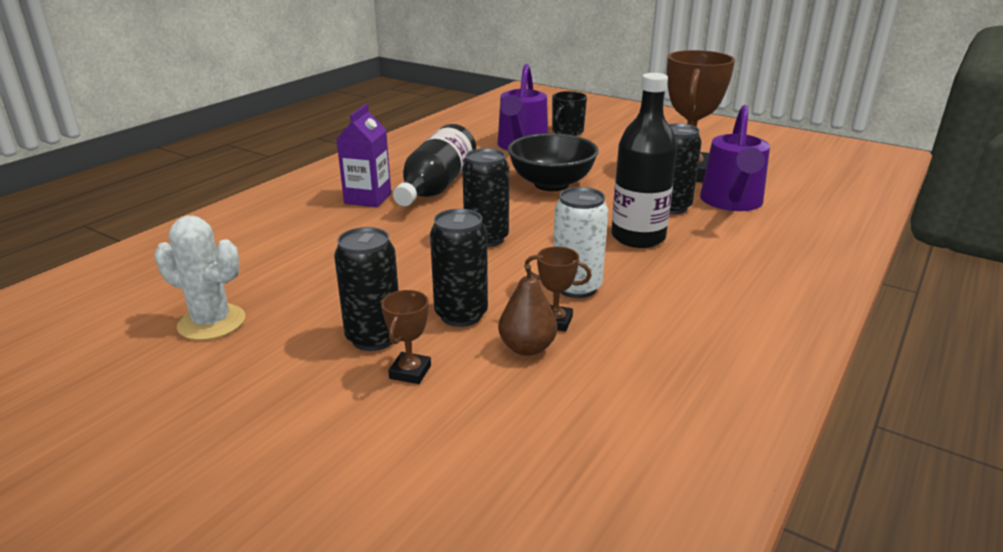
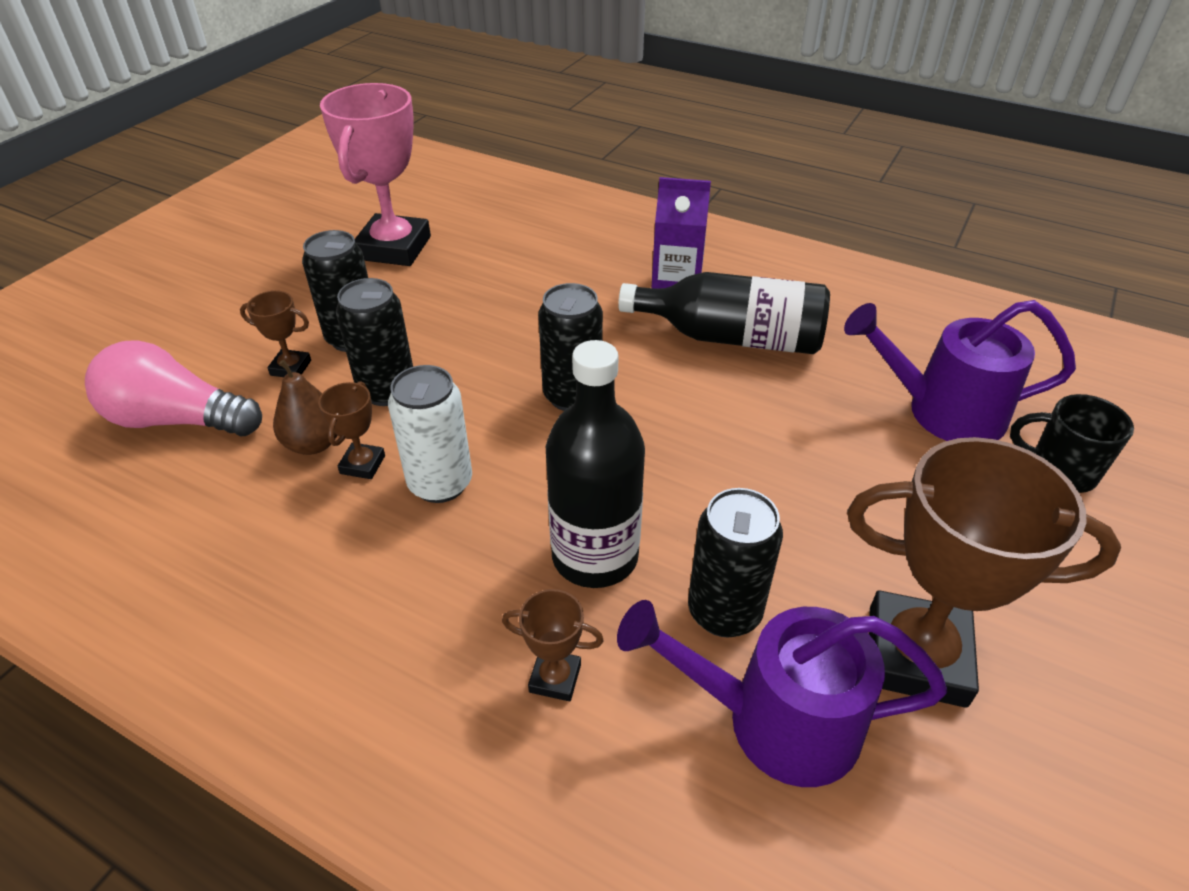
camera: 85 degrees right, 15 degrees up
white cactus [154,216,245,340] -> pink trophy [320,83,431,266]
black bowl [508,133,599,191] -> none
none -> pink light bulb [85,340,262,436]
none -> brown trophy [502,589,604,701]

